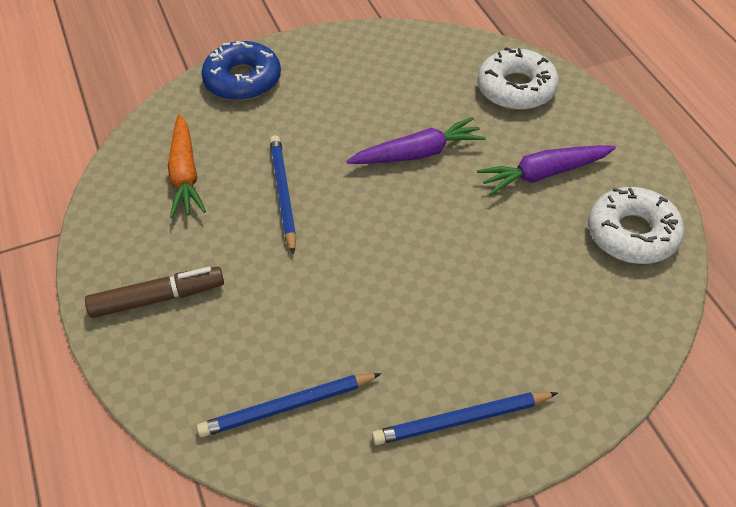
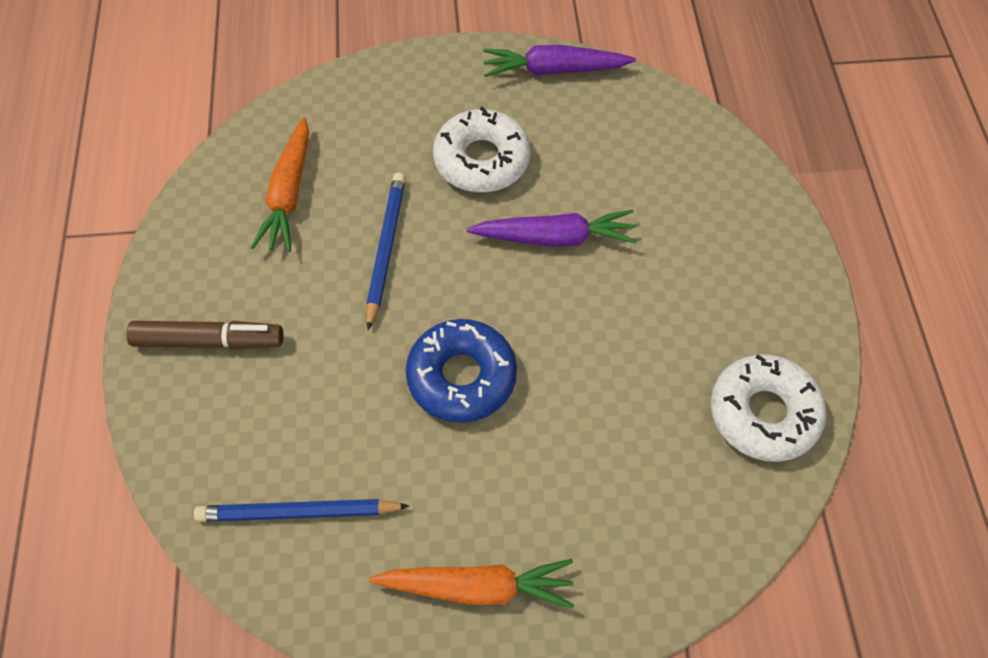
camera: 15 degrees right, 10 degrees up
blue donut [201,41,281,101] -> blue donut moved to [406,319,517,423]
blue pencil [372,392,558,445] -> orange carrot [369,559,574,609]
white donut [477,47,559,110] -> white donut moved to [433,107,531,192]
purple carrot [477,145,616,195] -> purple carrot moved to [483,45,636,77]

